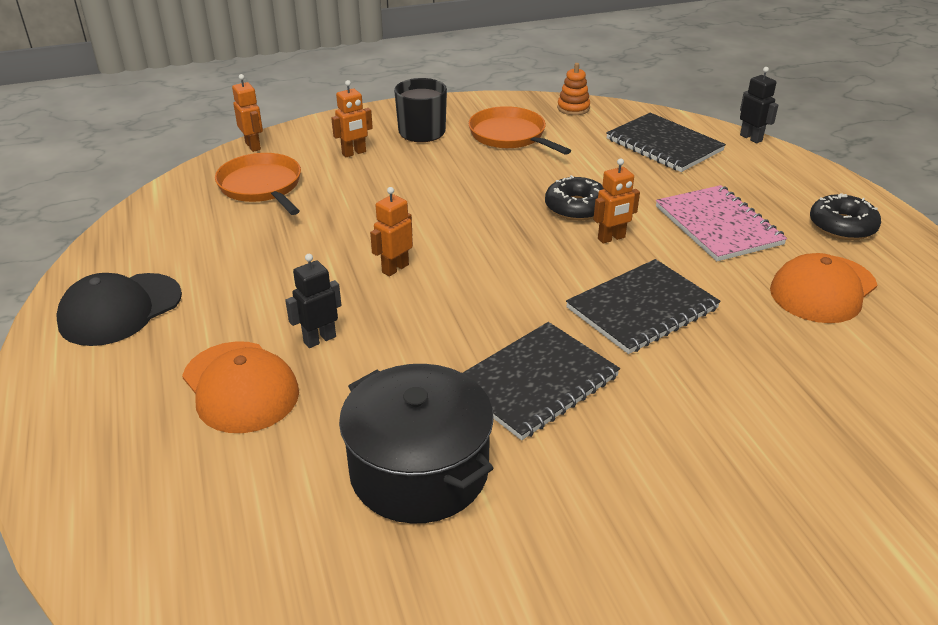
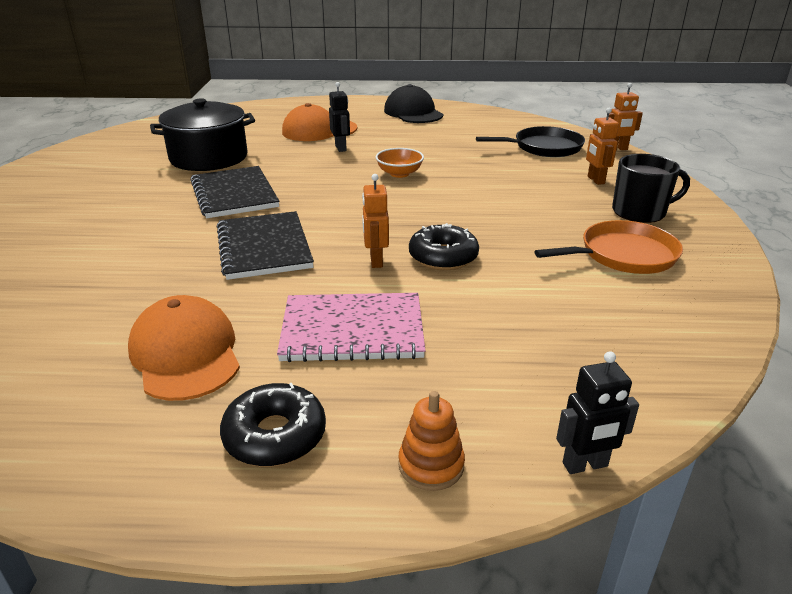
camera: 110 degrees right, 5 degrees down
orange pan [215,153,301,215] -> black pan [476,126,585,157]
orange robot [370,187,413,276] -> orange bowl [375,148,424,178]
orange stacking toy [557,63,590,115] -> orange stacking toy moved to [398,391,465,491]
black notebook [606,113,726,172] -> none

